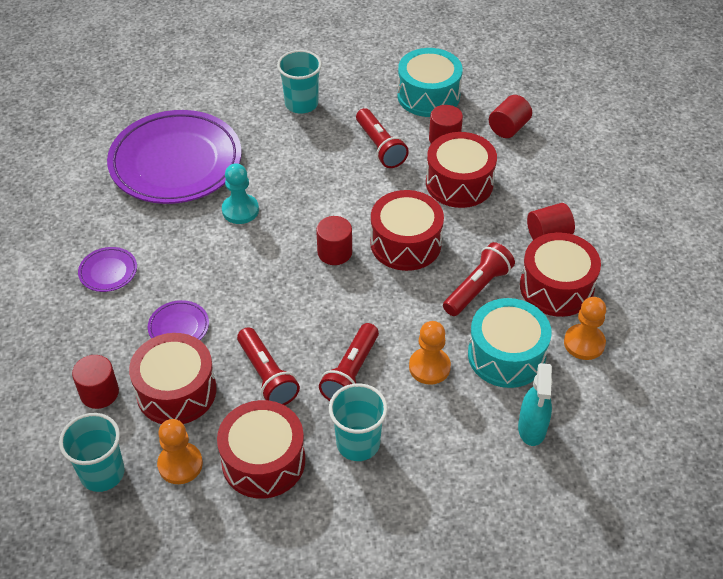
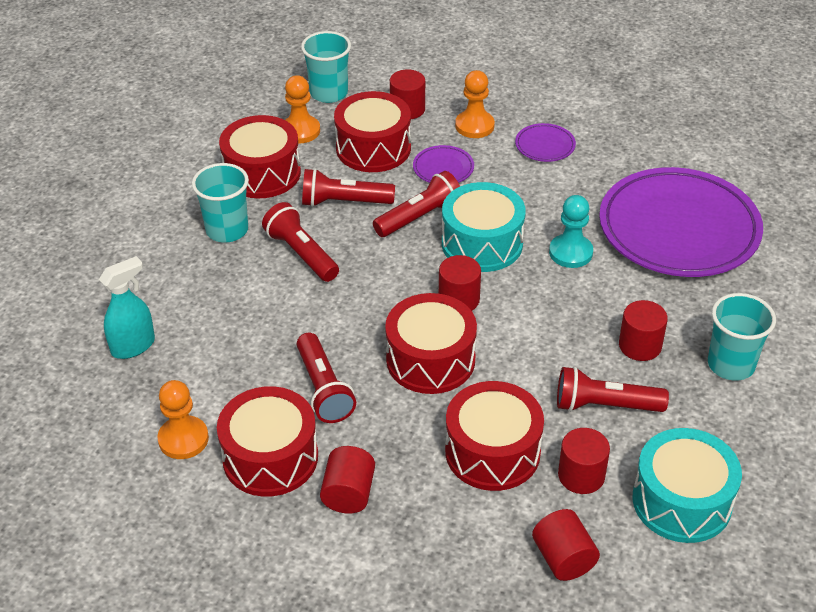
camera: 120 degrees right, 5 degrees down
orange pawn [409,321,451,385] -> orange pawn moved to [455,70,495,138]
turquoise drum [468,298,551,388] -> turquoise drum moved to [442,182,526,272]
turquoise spray bottle [518,363,552,446] -> turquoise spray bottle turned 105 degrees clockwise [99,256,155,359]
none -> red flashlight [373,171,460,237]
none -> red cylinder [619,300,668,361]

